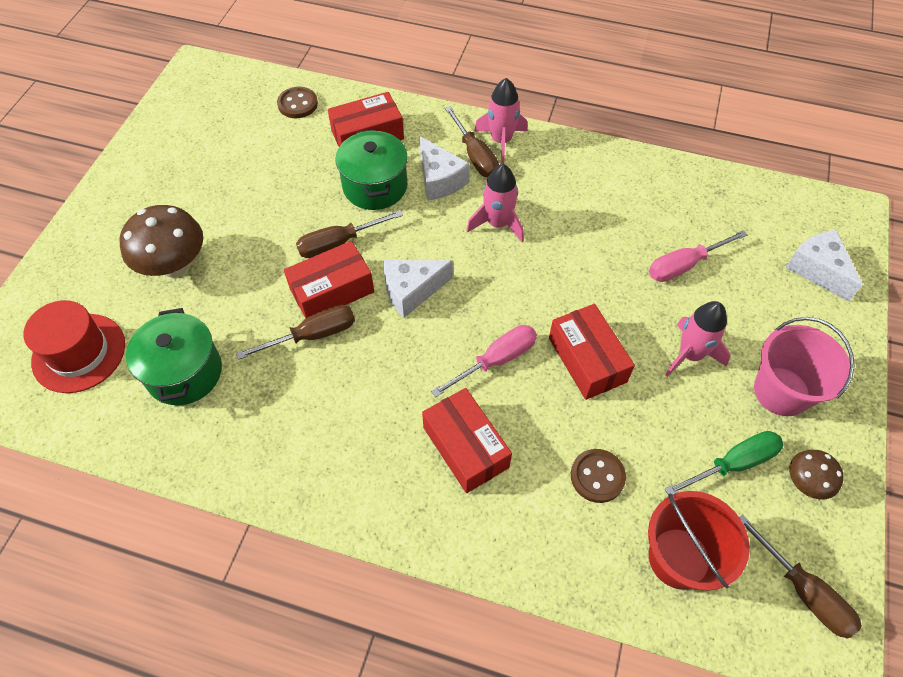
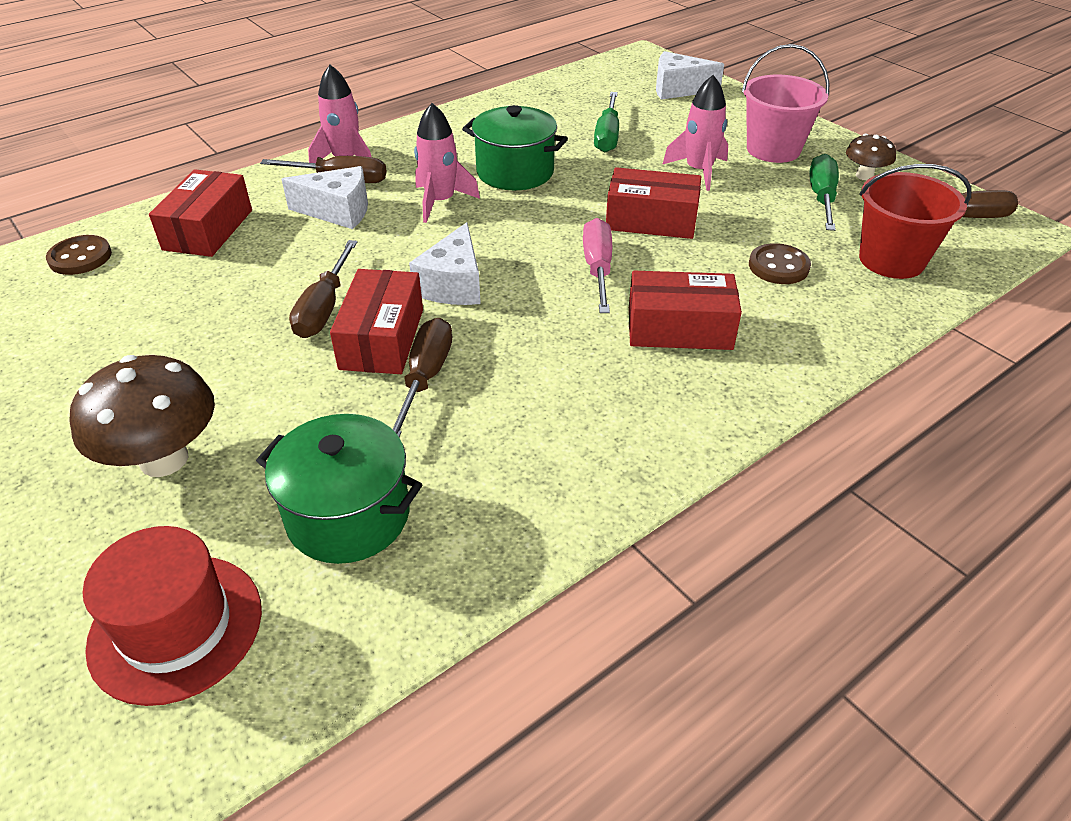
camera: 55 degrees left, 15 degrees down
green pot [336,129,408,210] -> green pot moved to [462,105,568,190]
pink screwdriver [649,230,747,282] -> green screwdriver [594,92,619,153]

